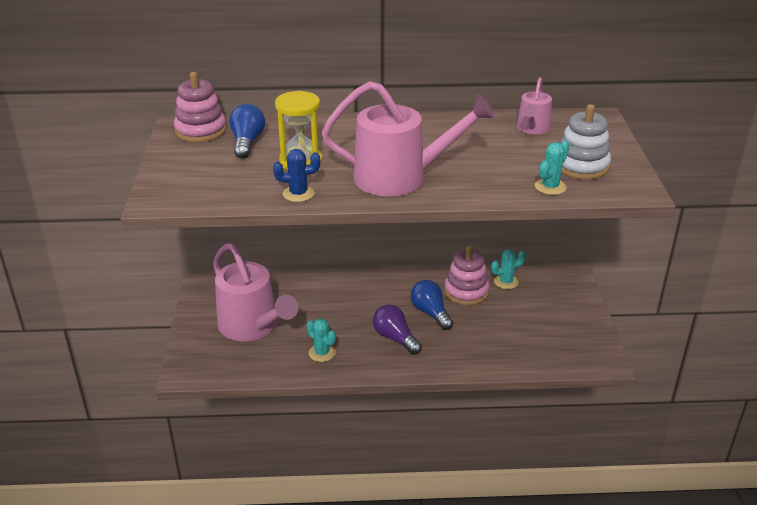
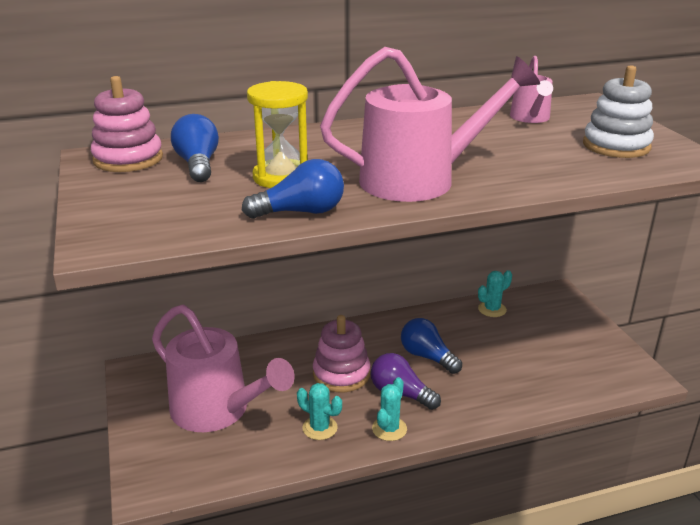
camera: 15 degrees left, 5 degrees down
blue cactus [273,149,320,202] -> blue light bulb [242,159,344,219]
pink stacking toy [444,246,490,305] -> pink stacking toy moved to [313,315,370,392]
turquoise cactus [535,140,569,195] -> turquoise cactus moved to [372,377,407,441]

